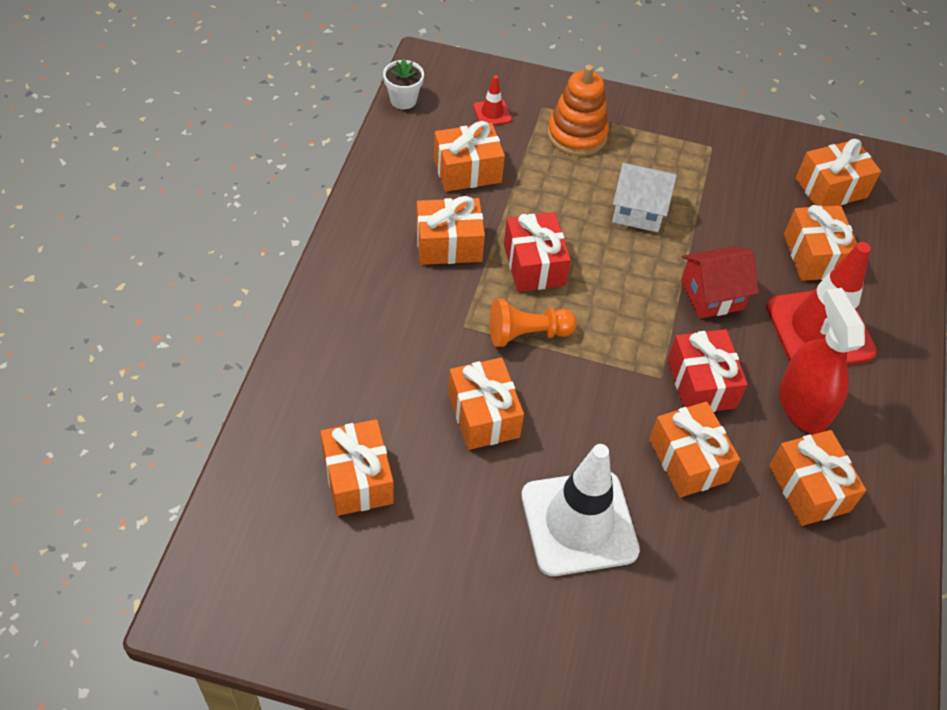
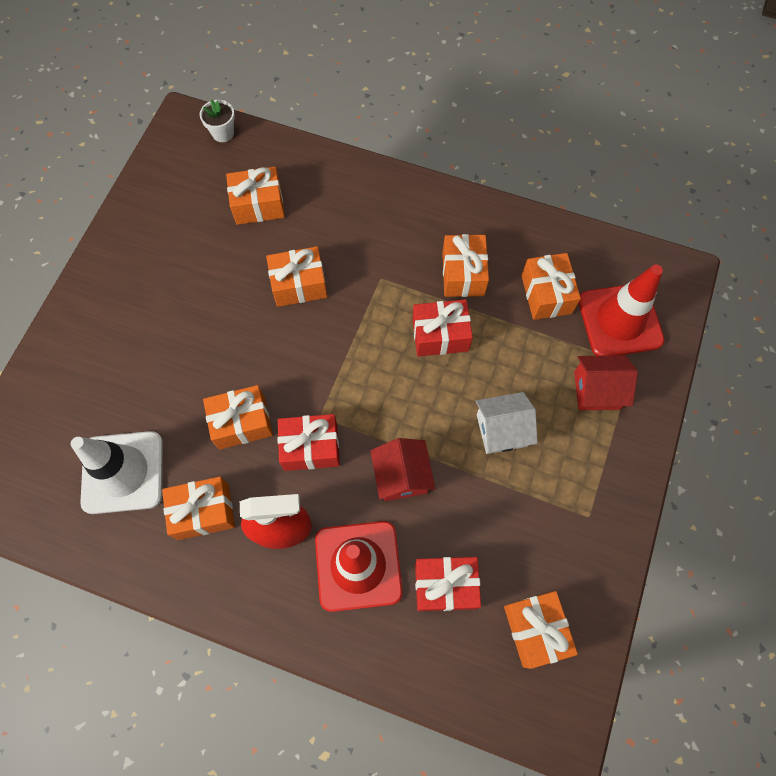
camera: 100 degrees right, 15 degrees up
white flower pot [383,58,424,109] -> white flower pot moved to [200,99,235,142]
red traffic cone [473,75,512,125] -> red traffic cone [579,264,664,356], size x2.38
orange pawn [490,299,577,347] -> none
white traffic cone [521,444,640,576] -> white traffic cone moved to [71,431,163,514]
orange stacking toy [547,64,609,156] -> red house [574,355,638,410]
white house [612,163,677,232] -> white house turned 60 degrees clockwise [476,392,538,454]
orange gift [784,205,857,281] -> red gift [415,557,481,611]

